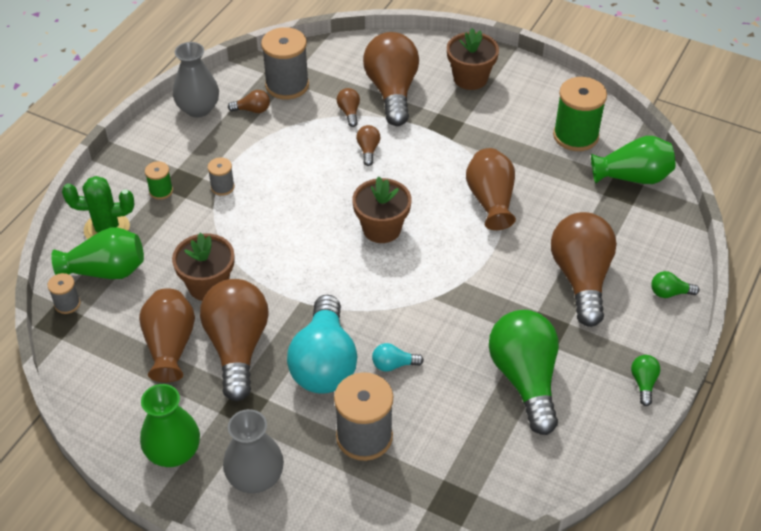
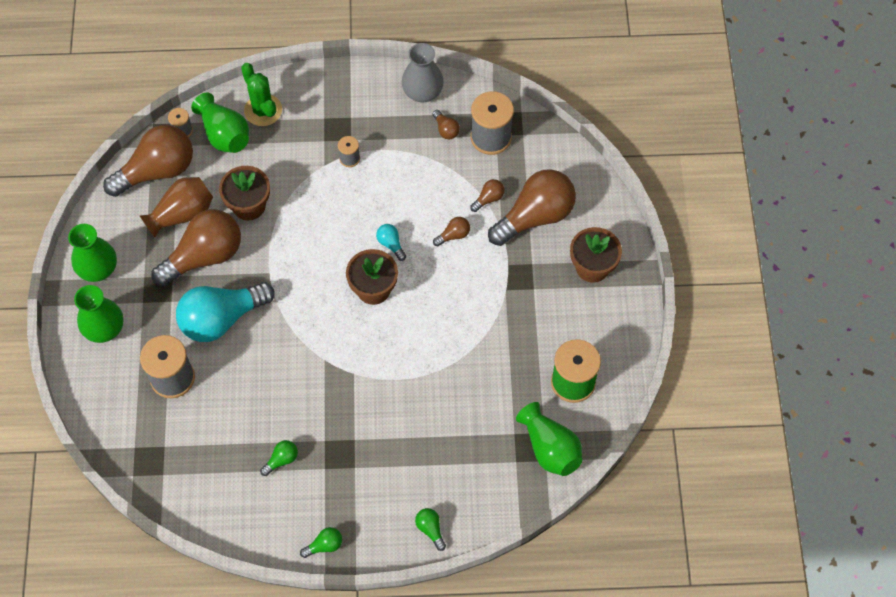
camera: 60 degrees right, 15 degrees up
green spool [145,161,173,200] -> none
grey vase [223,409,284,493] -> green vase [74,285,123,343]
turquoise light bulb [372,343,424,372] -> turquoise light bulb moved to [376,224,406,261]
brown vase [466,148,516,230] -> none
green light bulb [489,310,559,435] -> green light bulb [260,440,298,476], size x0.41
brown light bulb [551,212,617,327] -> brown light bulb moved to [103,125,193,197]

